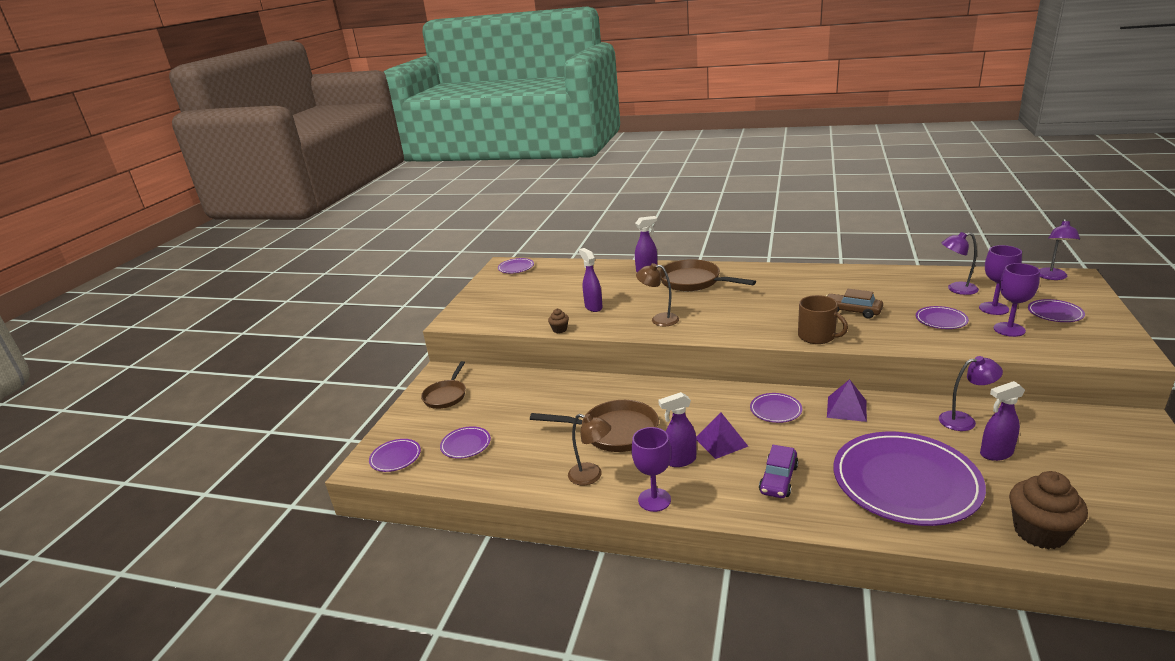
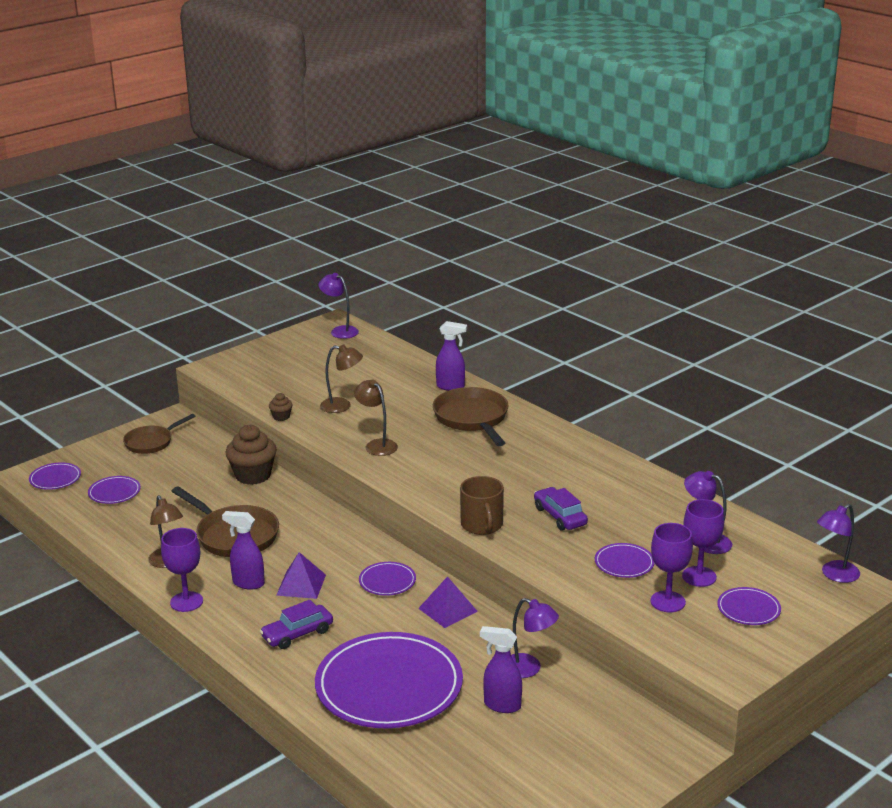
camera: 30 degrees right, 0 degrees up
purple plate [498,258,534,273] -> purple lamp [319,273,359,339]
purple spray bottle [579,248,603,312] -> brown lamp [320,345,363,413]
brown car [826,289,883,319] -> purple car [534,487,588,531]
brown cupcake [1009,471,1088,549] -> brown cupcake moved to [226,425,277,485]

